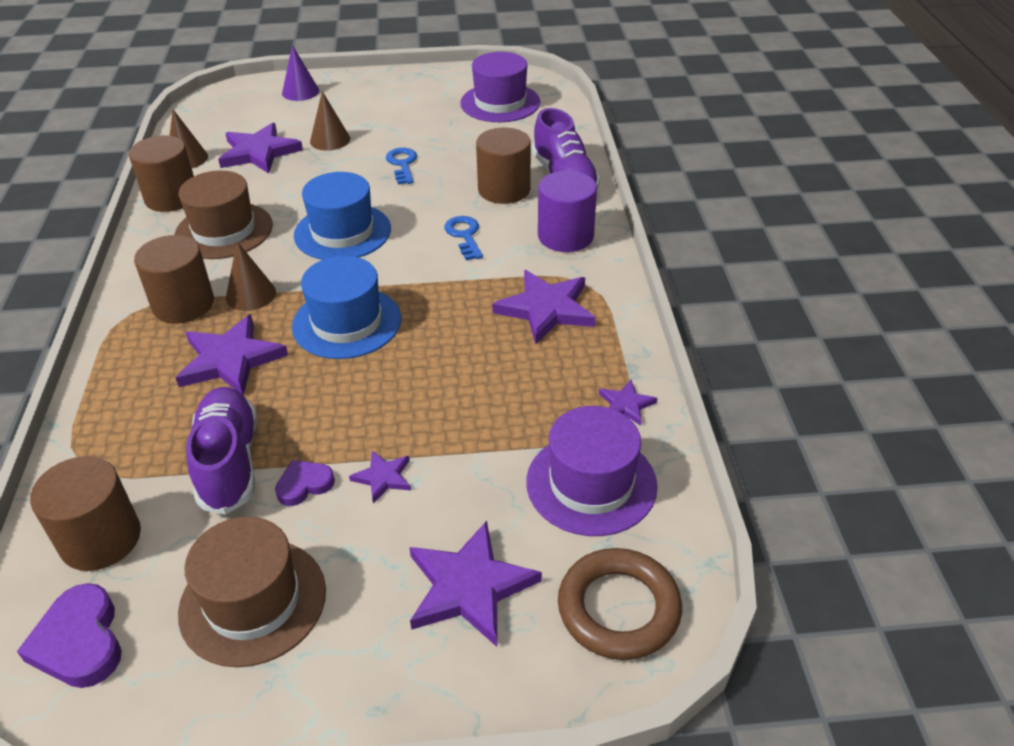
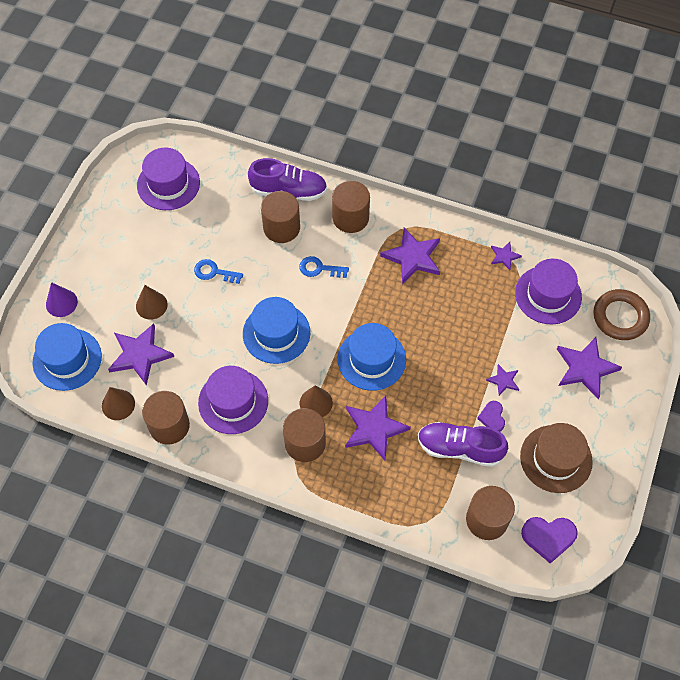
camera: 65 degrees left, 20 degrees up
brown hat [174,170,273,259] -> purple hat [198,366,268,434]
purple cylinder [538,171,597,252] -> brown cylinder [332,181,370,233]
none -> blue hat [33,323,102,391]

